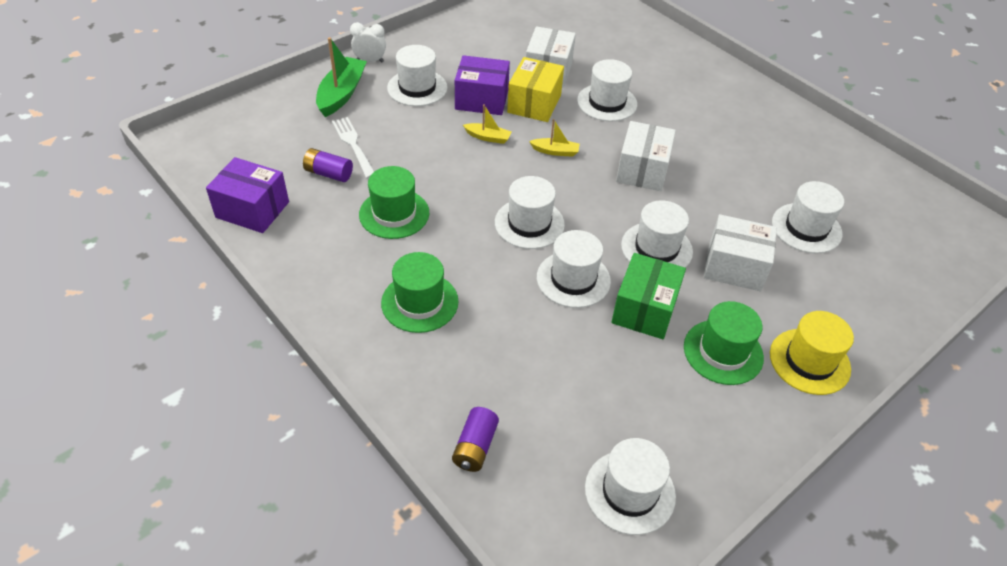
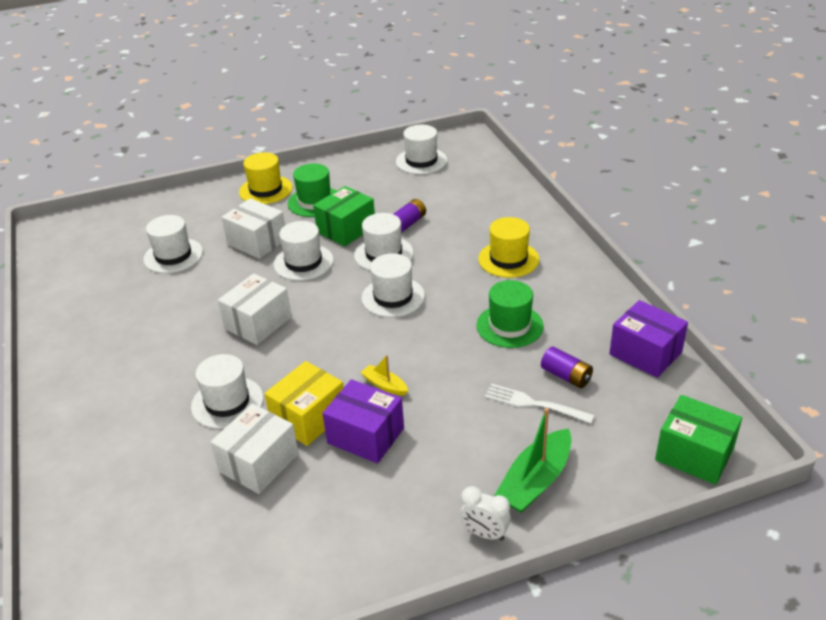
camera: 155 degrees left, 10 degrees down
white fork [332,117,374,178] -> white fork turned 120 degrees clockwise [485,384,595,423]
green hat [381,252,458,333] -> yellow hat [478,217,539,278]
white hat [387,45,447,106] -> none
purple battery [452,407,499,472] -> purple battery moved to [393,199,426,233]
yellow boat [529,119,580,157] -> none
none -> green box [655,395,742,485]

